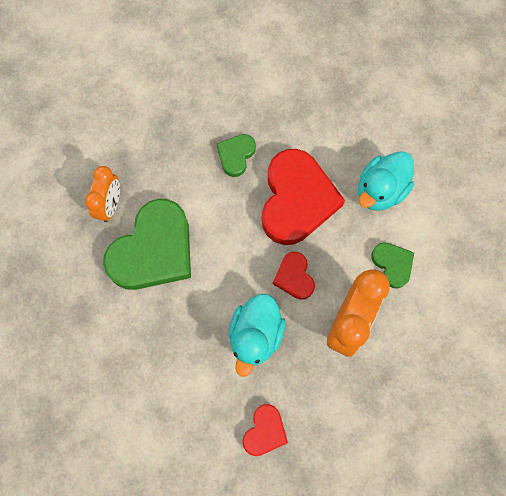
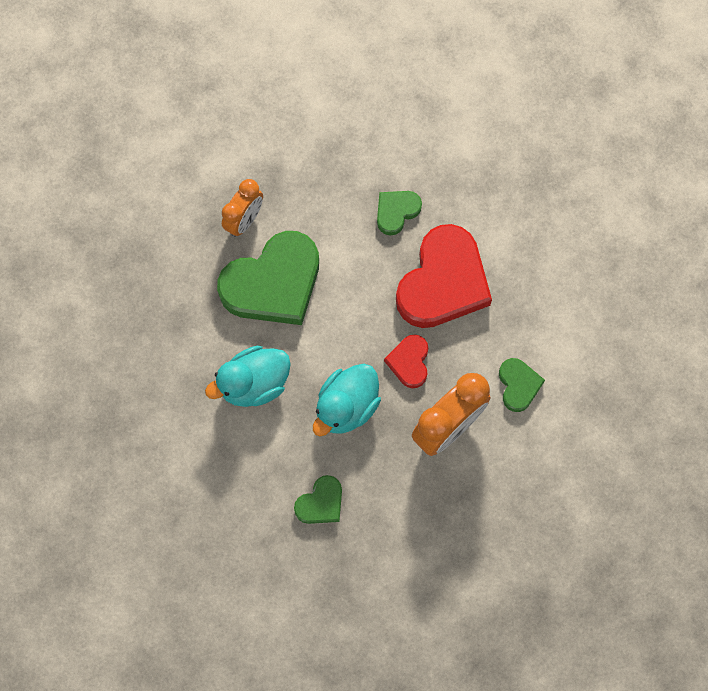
camera: 20 degrees right, 0 degrees up
red heart [242,404,288,456] -> green heart [294,475,342,524]
turquoise duck [358,151,415,211] -> turquoise duck moved to [205,346,291,407]

